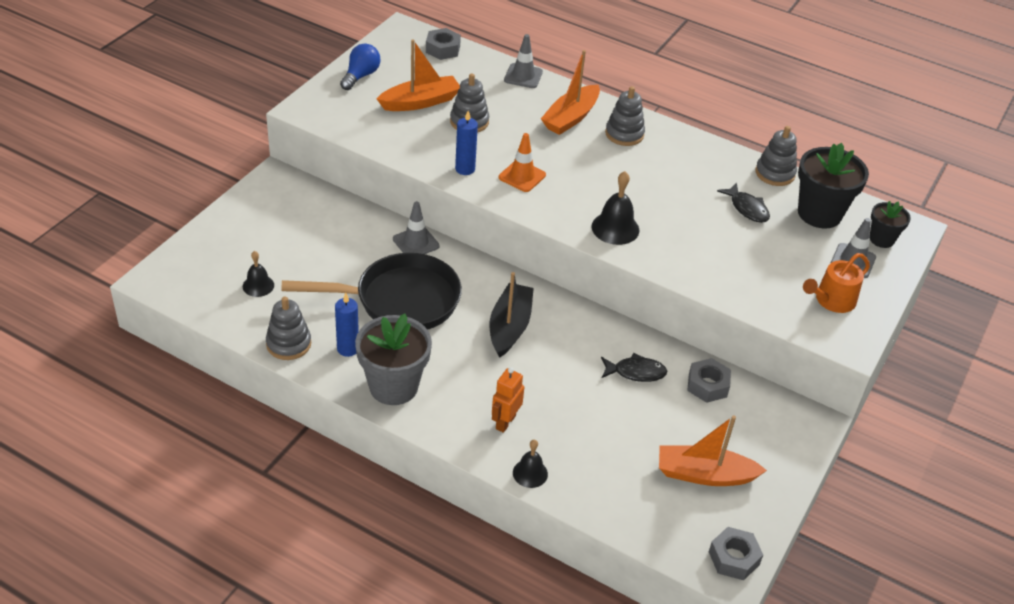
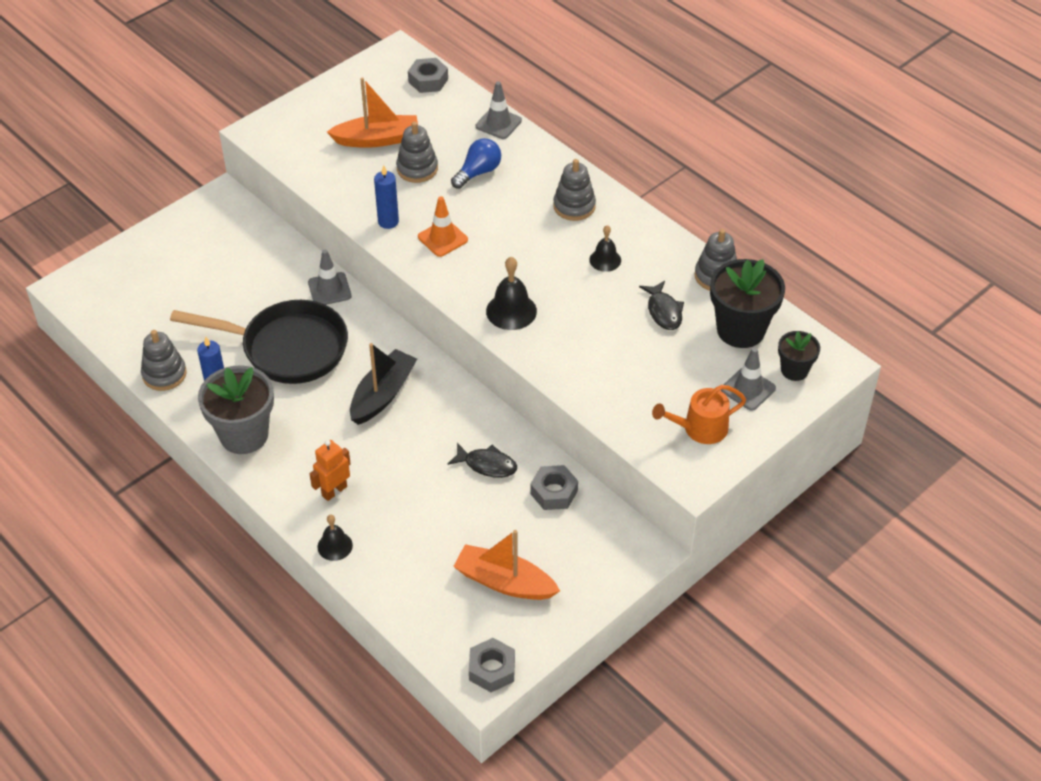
camera: 20 degrees right, 5 degrees up
black bell [243,251,274,297] -> black bell moved to [589,225,621,272]
blue light bulb [340,43,381,90] -> blue light bulb moved to [451,138,501,189]
orange boat [541,50,600,135] -> none

